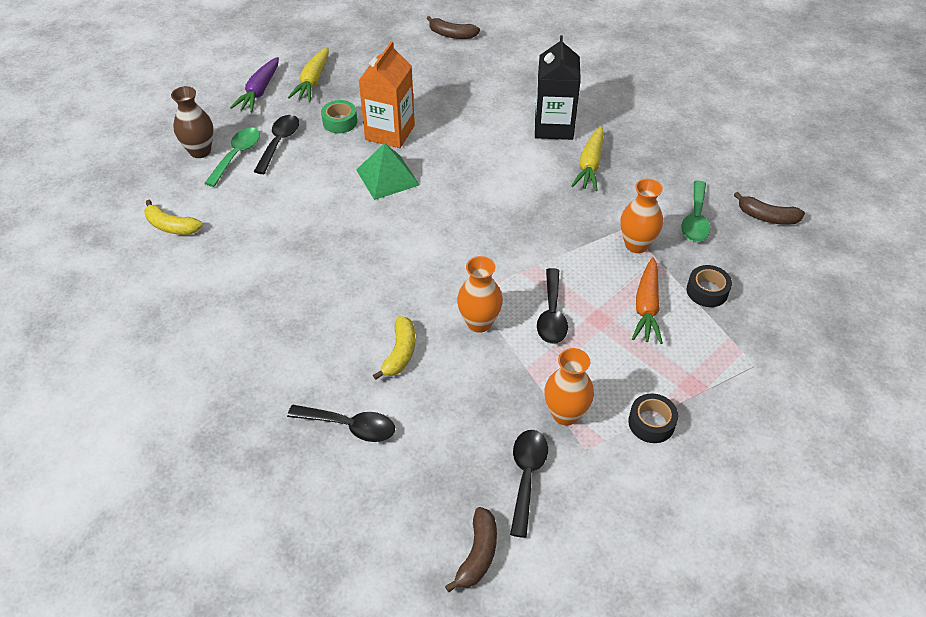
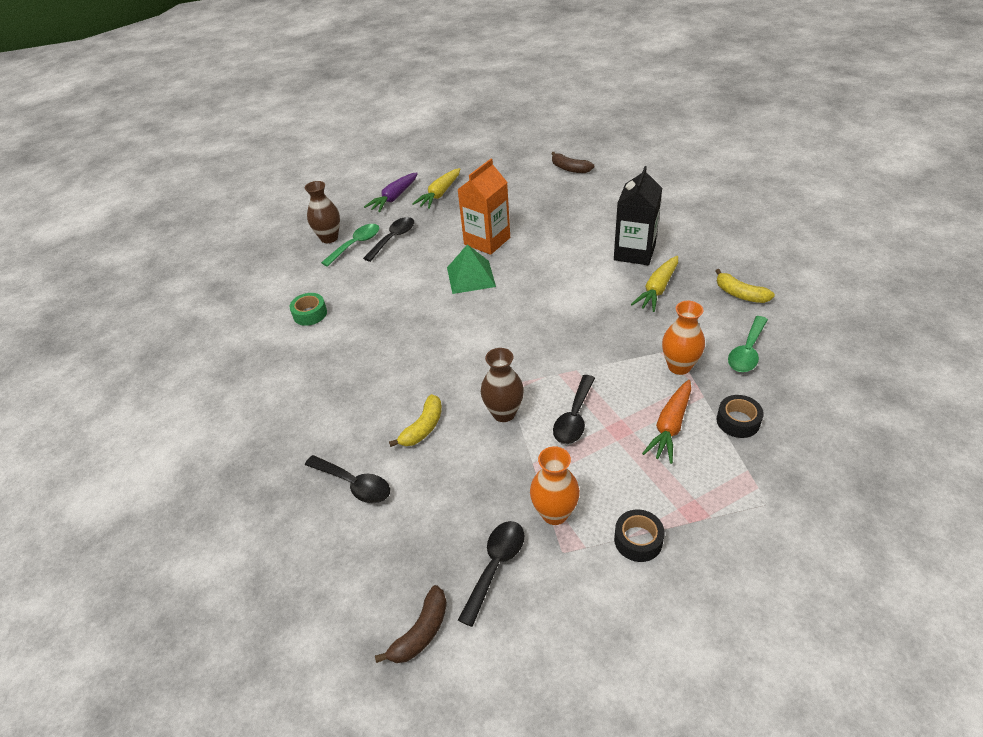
camera: 20 degrees right, 5 degrees down
yellow banana [144,200,203,235] -> yellow banana moved to [716,269,775,303]
green tape [321,100,357,133] -> green tape moved to [290,293,327,326]
orange vase [457,256,503,333] -> brown vase [481,348,524,422]
brown banana [734,192,805,224] -> none

